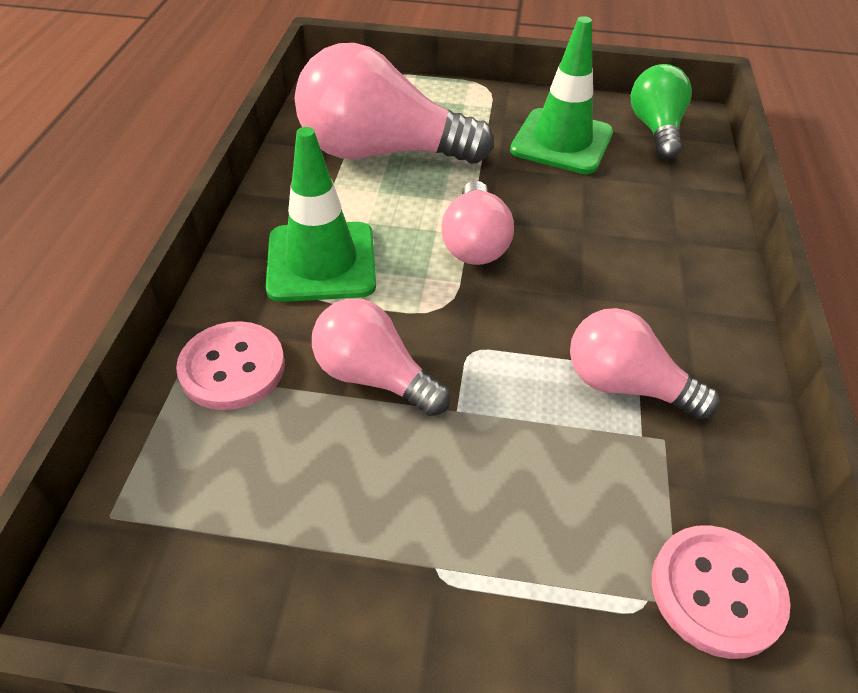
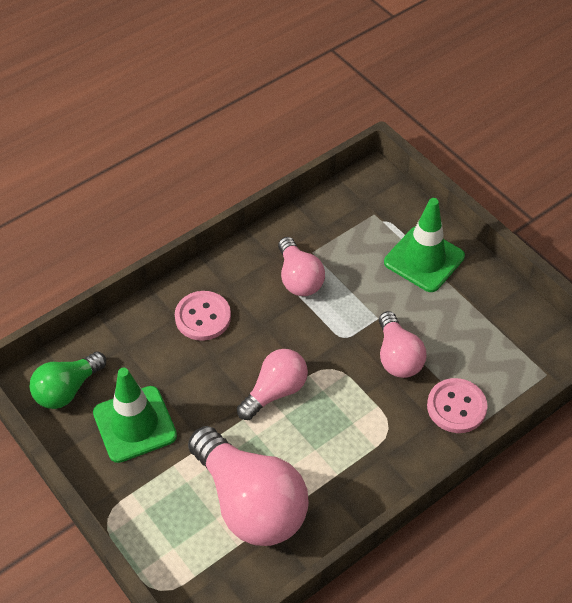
camera: 135 degrees left, 5 degrees up
green traffic cone [265,127,376,302] -> green traffic cone moved to [384,198,465,292]
pink button [652,525,791,659] -> pink button moved to [175,291,231,341]

